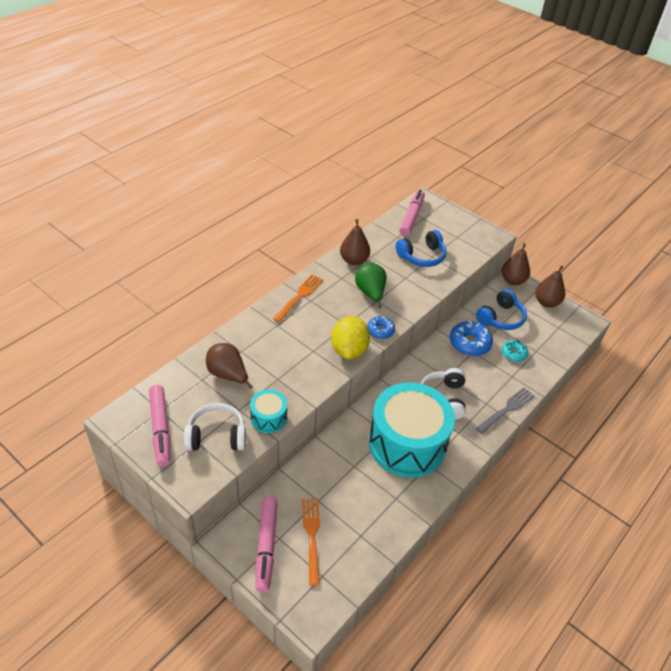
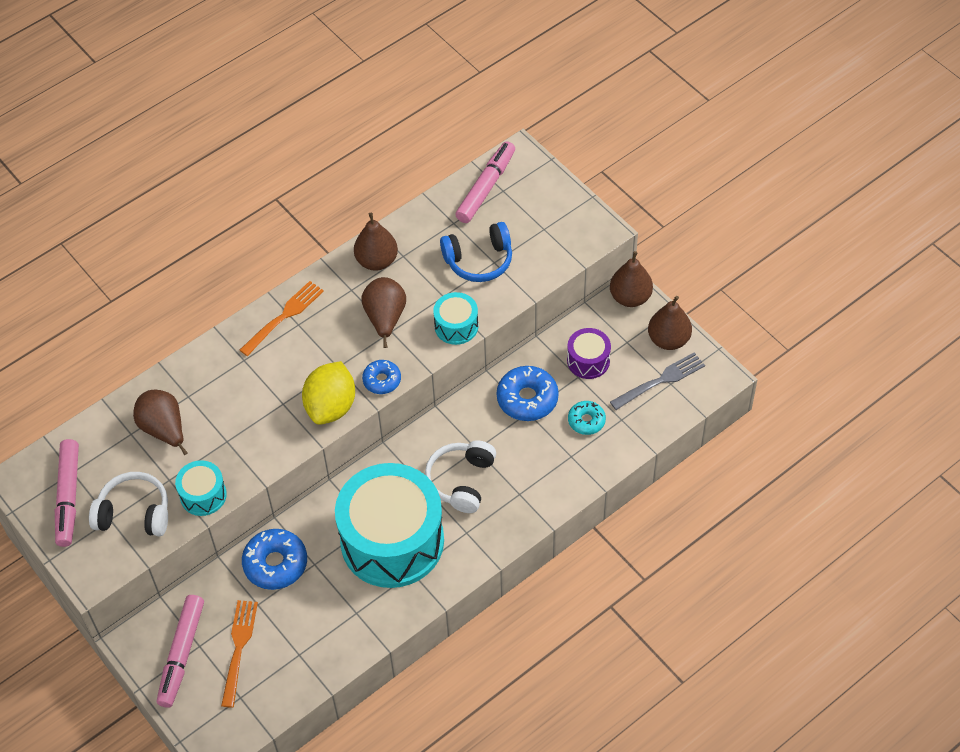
camera: 15 degrees right, 10 degrees up
green pear [355,263,386,308] -> brown pear [361,277,406,348]
blue headphones [476,289,527,330] -> purple drum [567,328,611,379]
grey fork [476,388,535,434] -> grey fork moved to [610,352,705,410]
none -> blue donut [242,529,307,590]
none -> turquoise drum [433,292,478,345]

